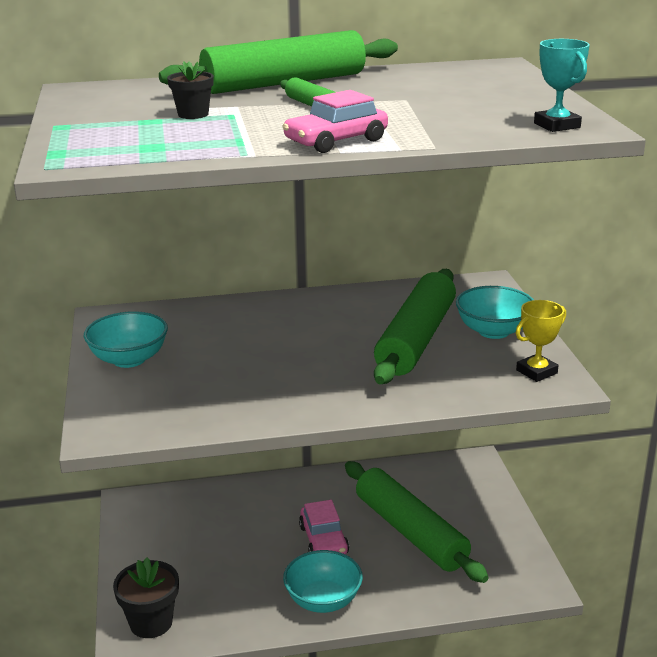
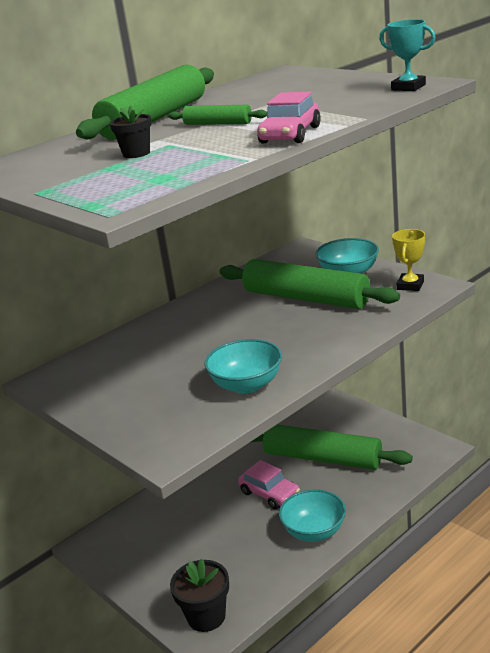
camera: 30 degrees left, 0 degrees up
turquoise bowl [84,311,168,368] -> turquoise bowl moved to [204,339,282,394]
green rolling pin [374,269,456,384] -> green rolling pin turned 45 degrees counterclockwise [220,259,400,309]

